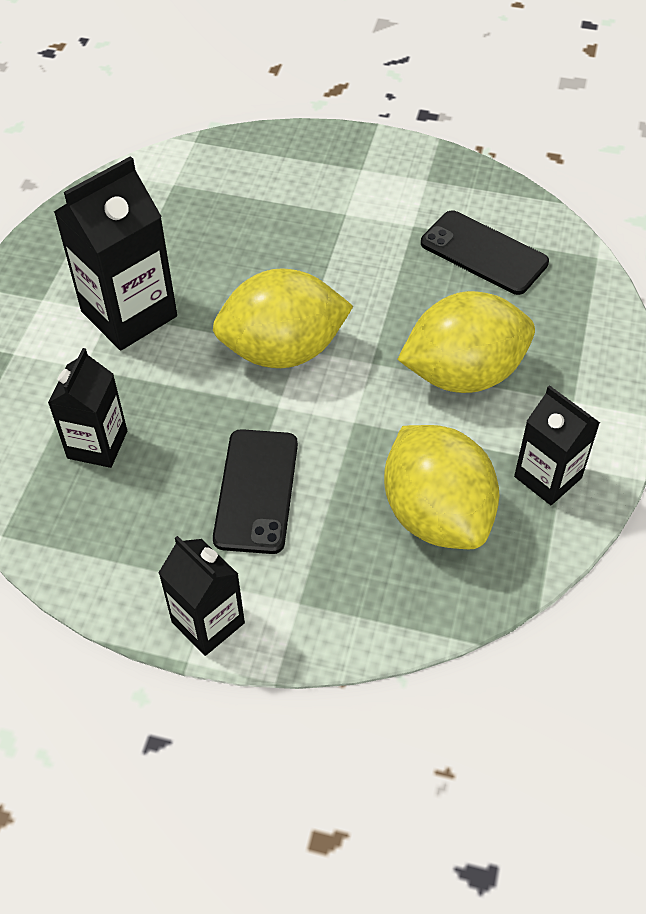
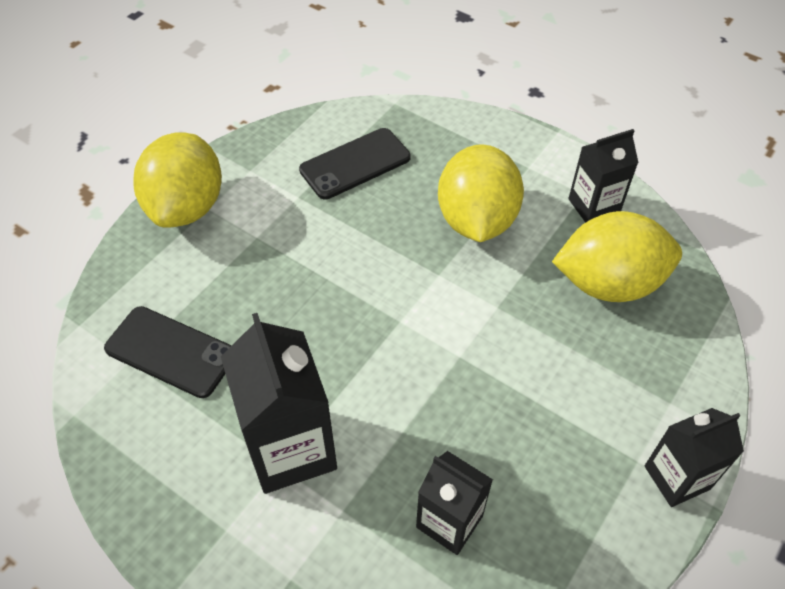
camera: 70 degrees left, 0 degrees up
yellow lemon [213,268,353,368] -> yellow lemon moved to [133,133,222,227]
black phone [213,429,298,554] -> black phone moved to [104,306,232,398]

